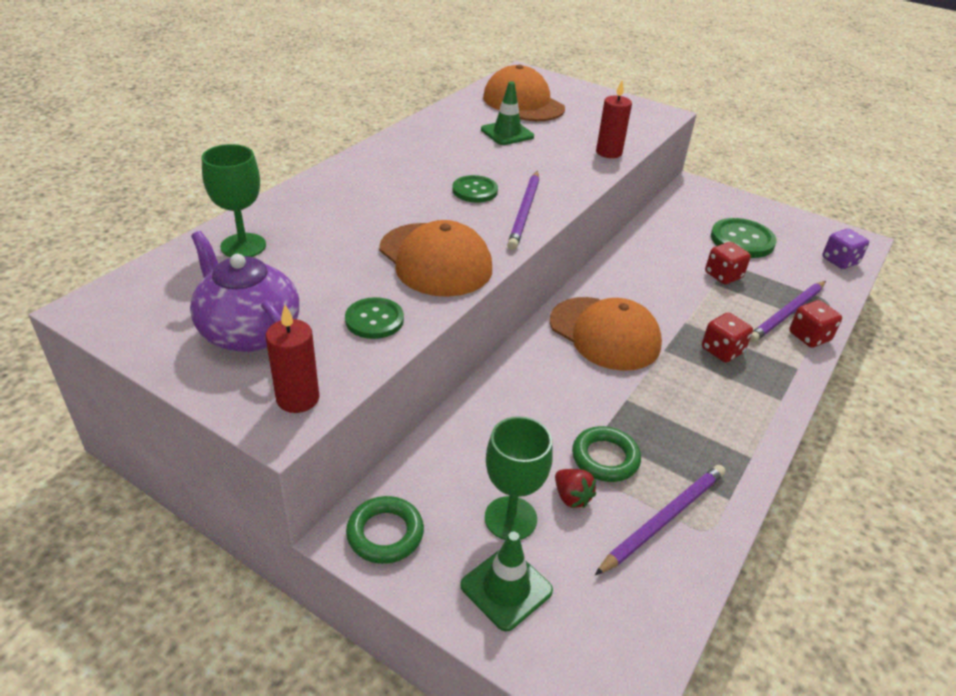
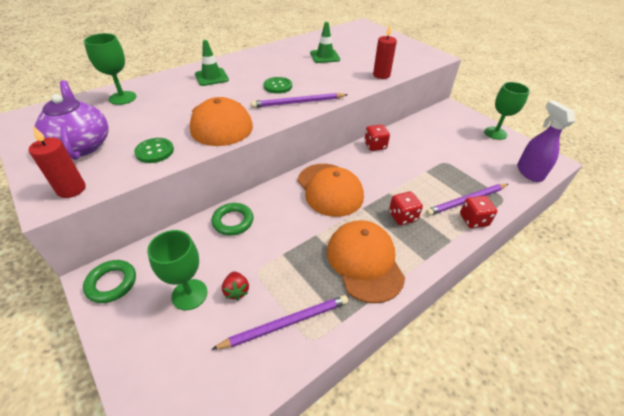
camera: 20 degrees right, 5 degrees up
green traffic cone [460,532,553,631] -> green traffic cone moved to [195,40,229,86]
orange cap [483,65,565,121] -> orange cap moved to [327,220,405,303]
purple pencil [507,171,539,250] -> purple pencil turned 45 degrees clockwise [251,93,348,108]
green ring [572,426,641,482] -> green ring moved to [211,203,253,236]
red dice [705,242,751,284] -> red dice moved to [364,124,390,151]
green button [711,218,777,258] -> none
purple dice [822,228,869,269] -> purple spray bottle [517,101,575,182]
none -> green goblet [484,82,530,140]

